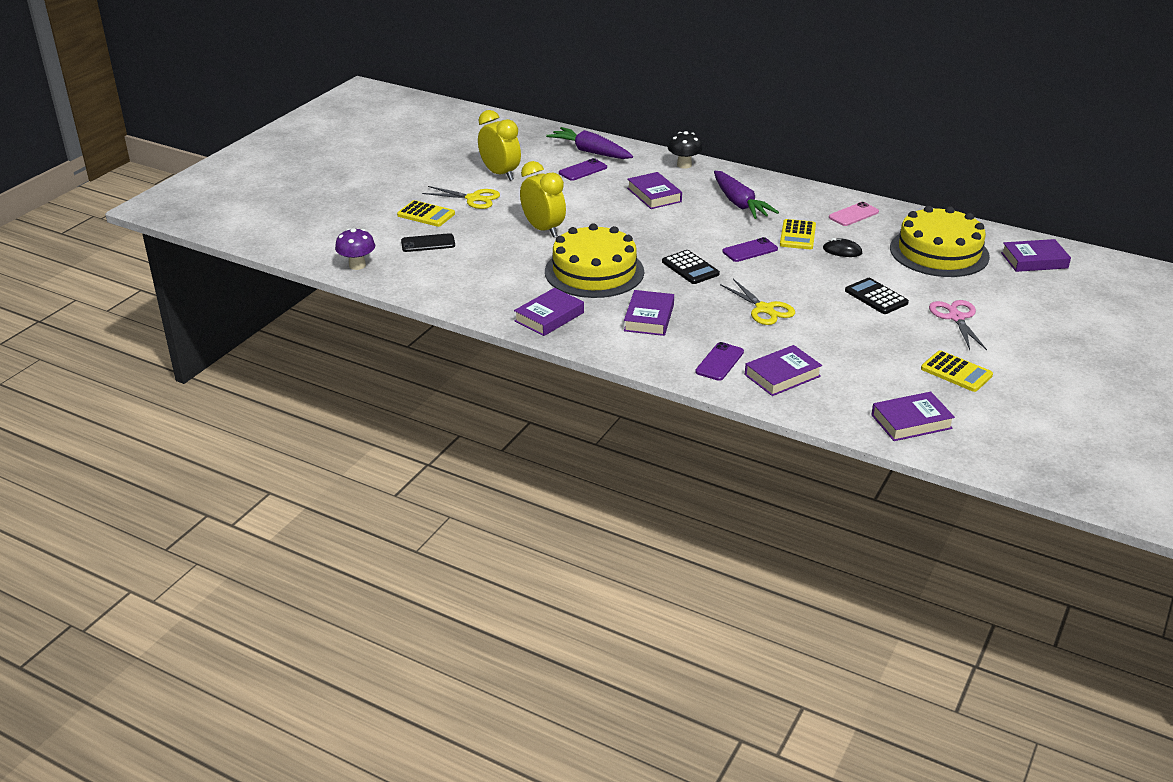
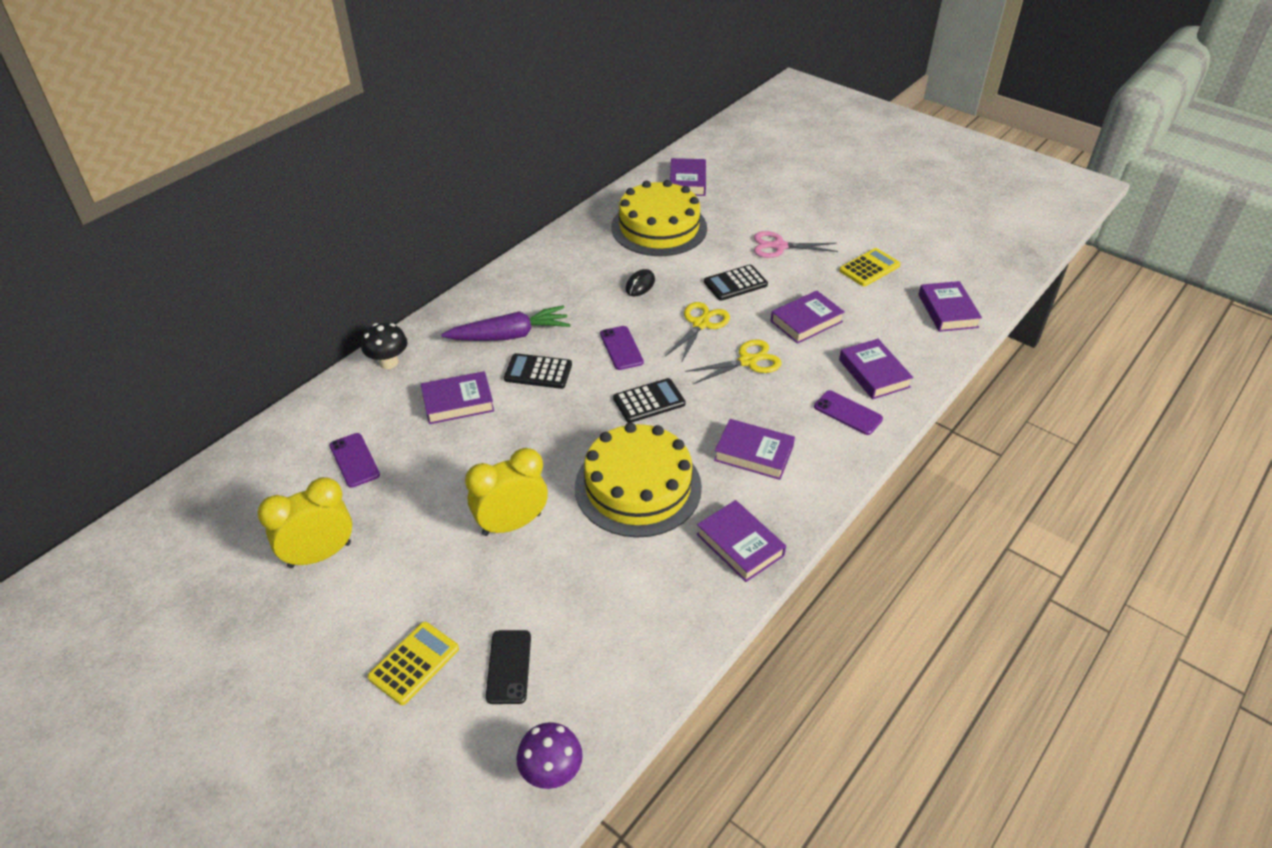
camera: 80 degrees left, 10 degrees up
yellow scissors [422,186,500,209] -> yellow scissors moved to [665,302,730,363]
purple carrot [546,127,633,159] -> none
yellow calculator [780,219,816,249] -> none
pink phone [829,202,879,226] -> none
none -> black calculator [504,353,572,389]
none -> purple book [771,291,845,344]

